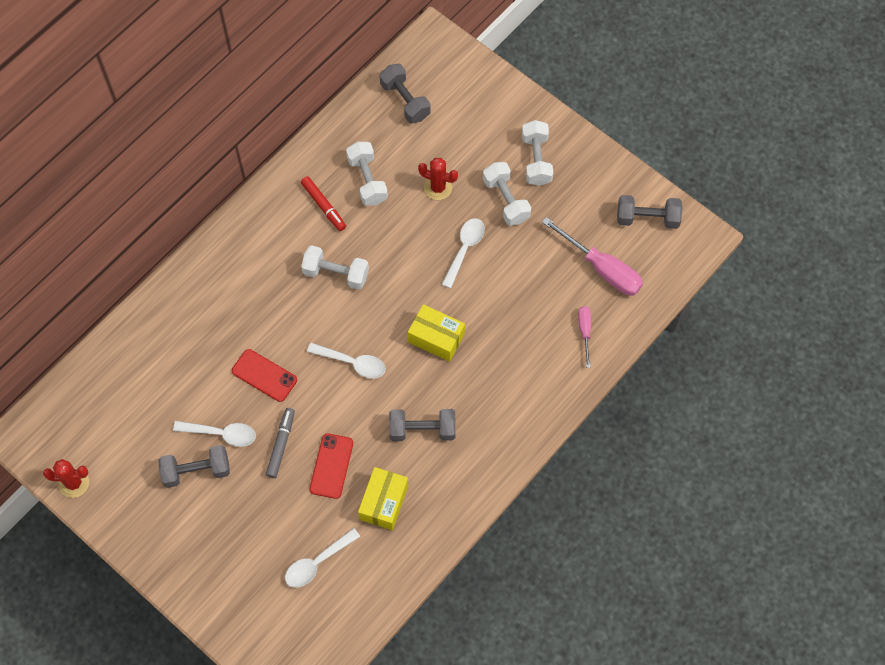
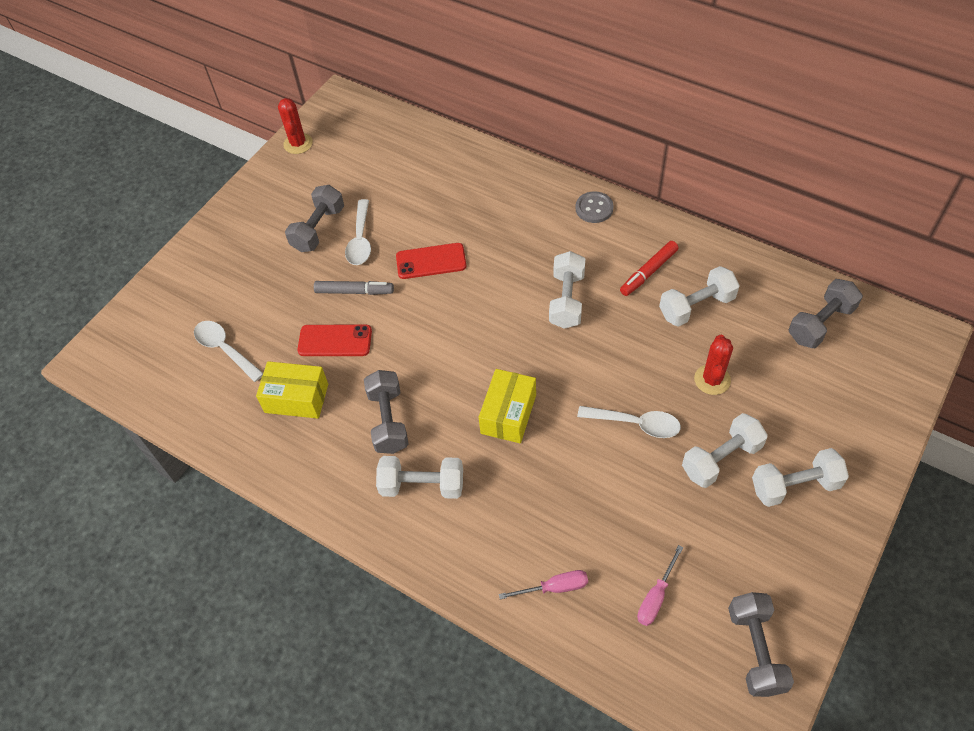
camera: 85 degrees right, 10 degrees down
grey dumbbell [159,445,230,488] -> grey dumbbell turned 45 degrees clockwise [285,185,344,252]
red phone [232,349,297,402] -> red phone turned 60 degrees clockwise [396,243,466,279]
white spoon [307,343,386,379] -> none
pink screwdriver [542,217,643,296] -> pink screwdriver [637,545,683,626], size x0.53
none -> white dumbbell [376,456,463,499]
none -> grey button [575,191,614,223]

